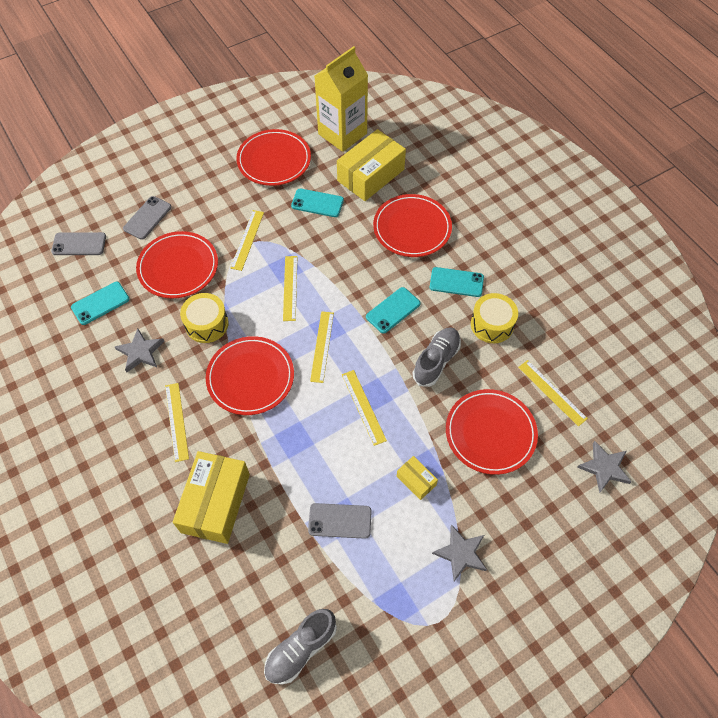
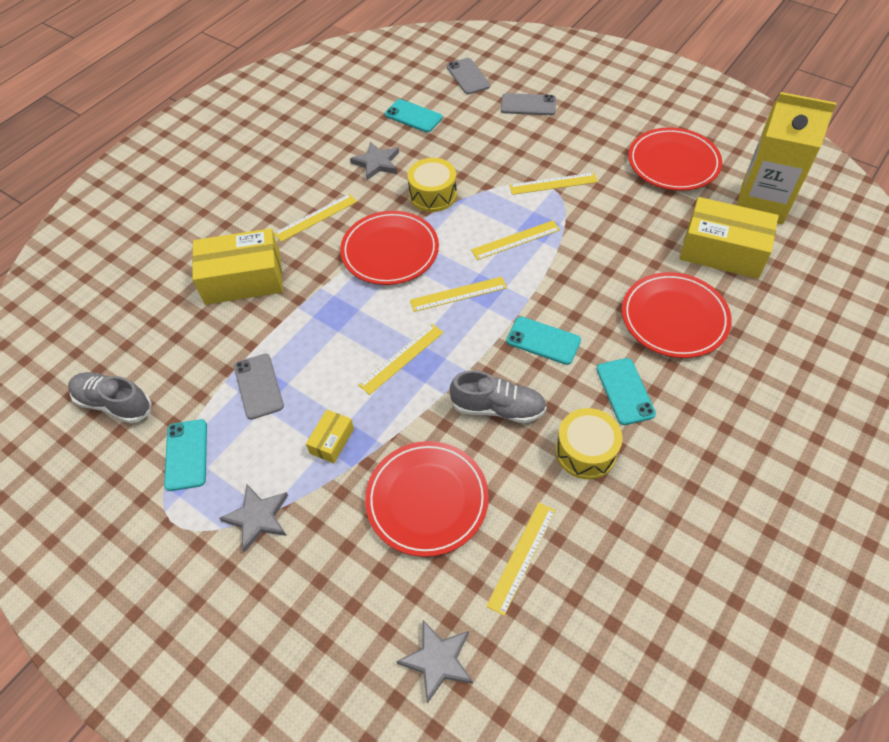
camera: 70 degrees right, 5 degrees down
red plate [136,231,218,298] -> none
turquoise phone [291,189,344,217] -> turquoise phone moved to [164,419,207,491]

